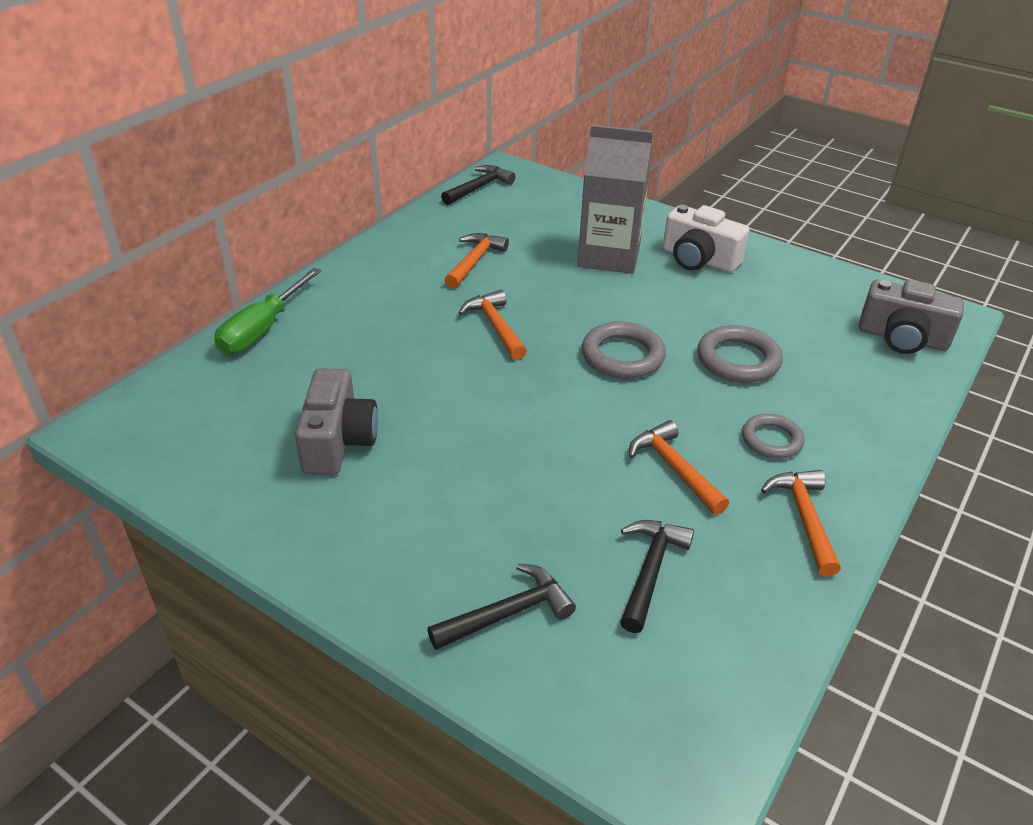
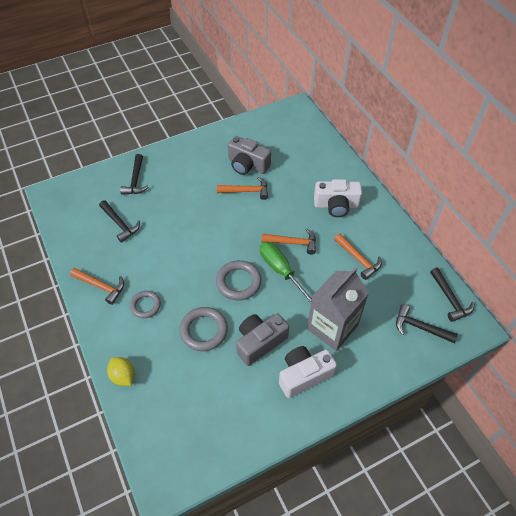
camera: 120 degrees right, 15 degrees up
green screwdriver [214,268,321,355] -> green screwdriver moved to [260,242,312,304]
orange hammer [629,420,729,515] -> orange hammer moved to [217,177,268,200]
grey camera [859,279,964,354] -> grey camera moved to [236,313,289,366]
none -> yellow lemon [107,357,135,386]
none -> white camera [314,179,362,217]
none -> black hammer [396,304,458,343]

